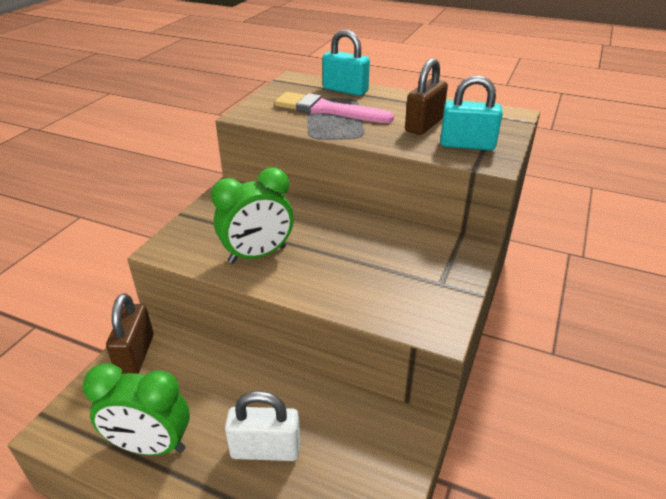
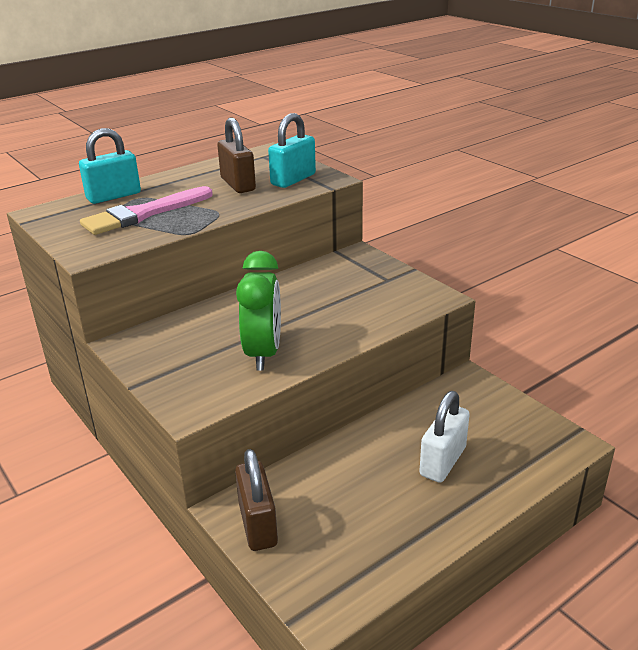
camera: 60 degrees left, 5 degrees down
green clock [83,363,190,455] -> none
brown padlock [106,294,153,374] -> brown padlock turned 45 degrees clockwise [235,449,278,551]

